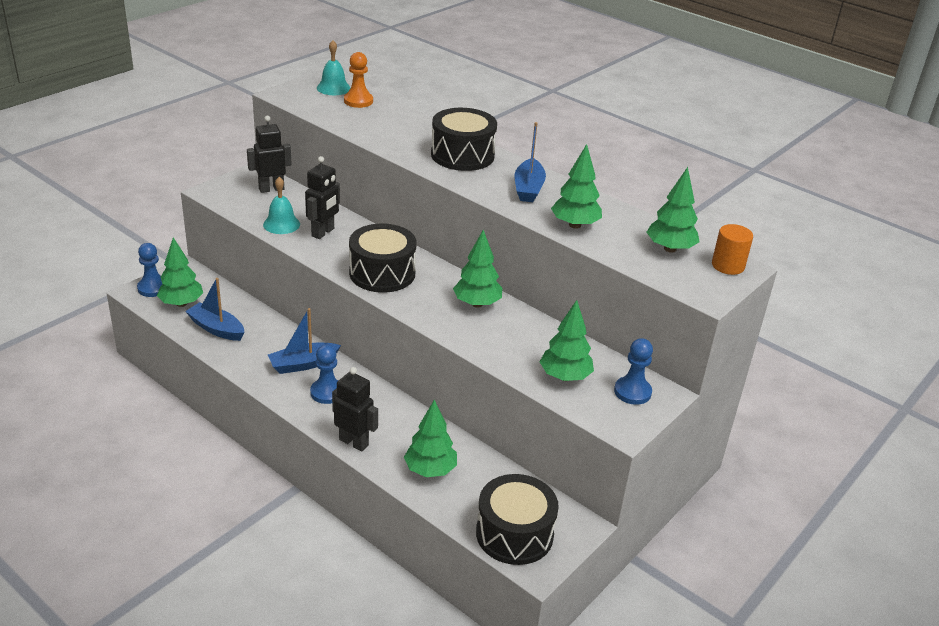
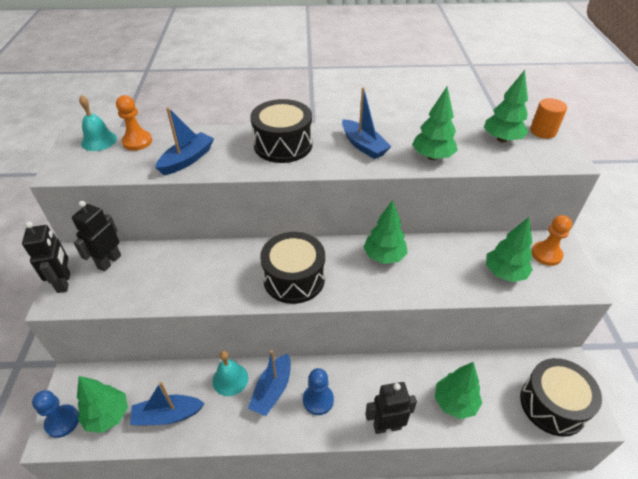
camera: 40 degrees left, 10 degrees up
turquoise bell [263,177,300,234] -> turquoise bell moved to [212,351,248,396]
black robot [305,156,340,239] -> black robot moved to [22,221,70,293]
blue pawn [614,338,653,405] -> orange pawn [531,215,572,266]
none -> blue boat [155,107,214,175]

